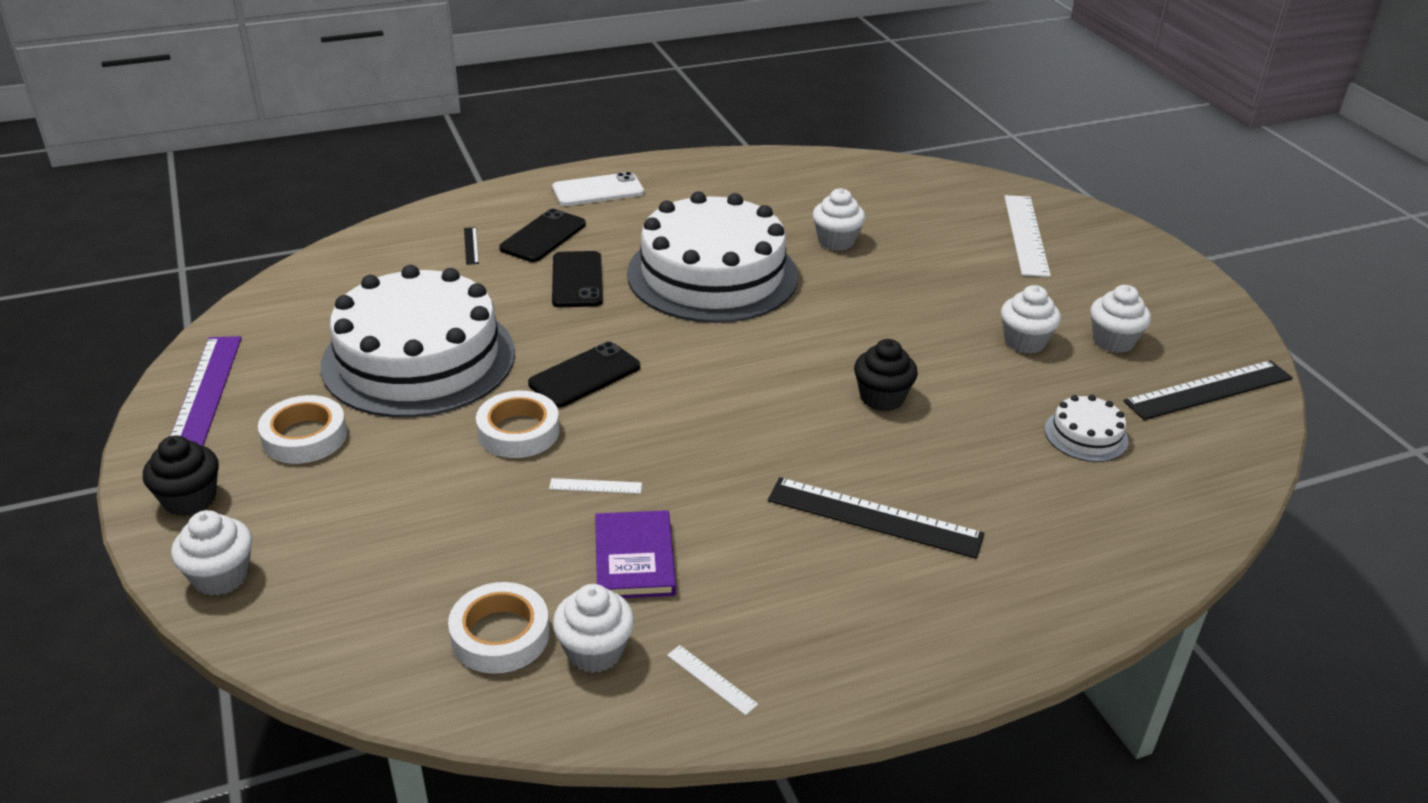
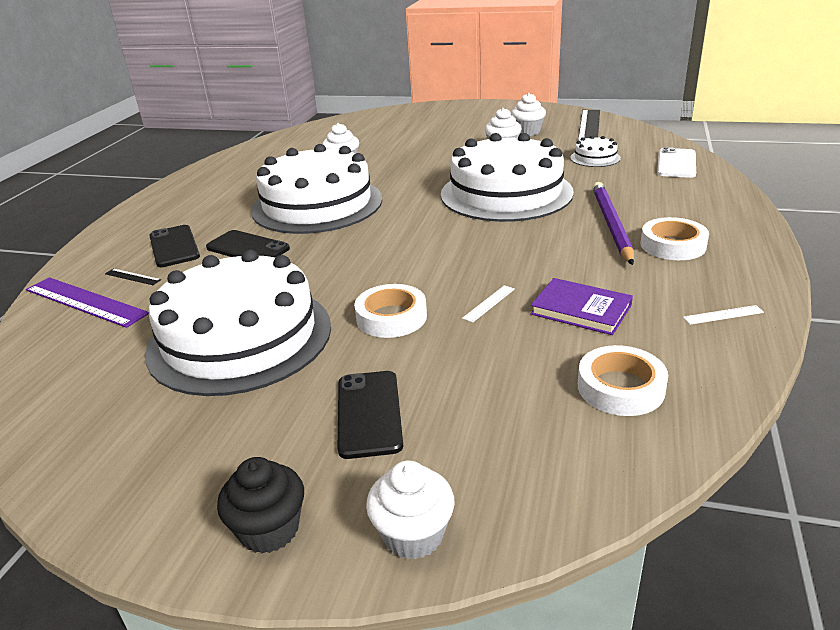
camera: 50 degrees left, 5 degrees down
purple ruler [170,336,242,446] -> purple ruler moved to [26,277,149,328]
white tape [258,395,347,464] -> white tape moved to [641,217,709,260]
black phone [528,342,640,408] -> black phone moved to [338,371,403,459]
white phone [552,172,644,206] -> white phone moved to [657,147,696,178]
white cupcake [553,584,634,673] -> none
black ruler [768,477,985,559] -> purple pencil [593,182,634,265]
black cupcake [854,339,918,411] -> white cake [441,133,574,222]
white ruler [1004,195,1051,277] -> none

